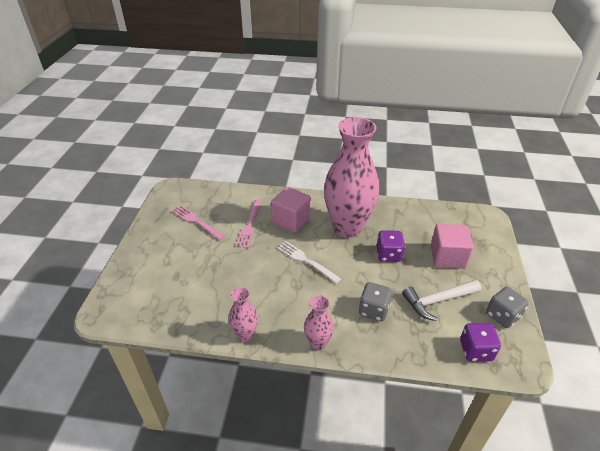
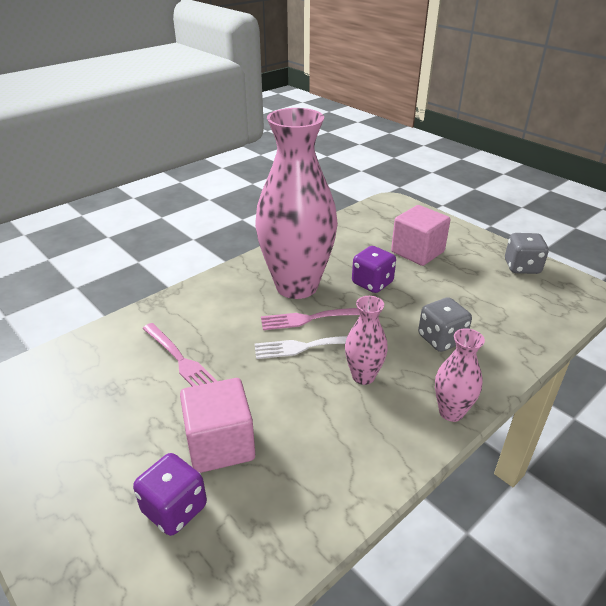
camera: 50 degrees left, 5 degrees down
pink fork [172,205,225,240] -> pink fork moved to [261,308,360,330]
pink vase [229,287,258,342] -> pink vase moved to [345,296,388,385]
pink cube [271,187,311,233] -> pink cube moved to [180,378,255,473]
white hammer [402,279,481,321] -> none
purple dice [460,323,501,362] -> purple dice moved to [133,453,207,536]

